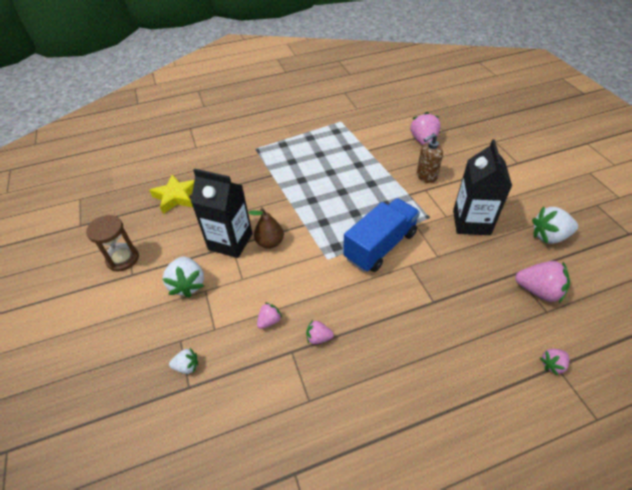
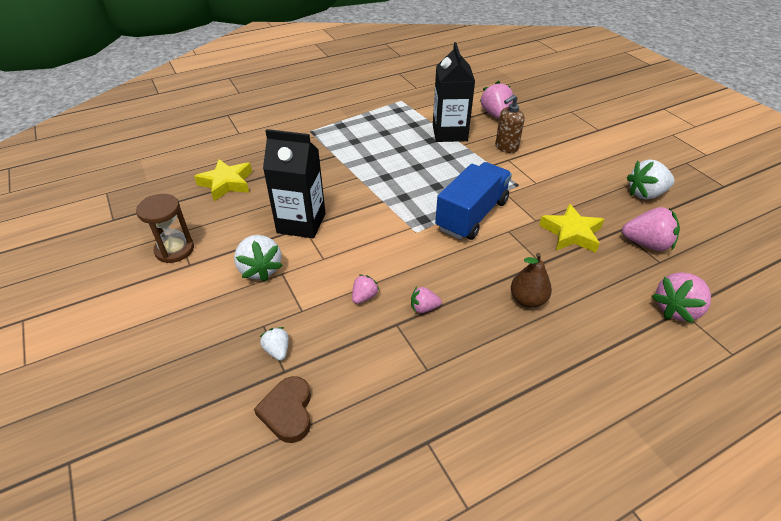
camera: 10 degrees left, 5 degrees down
white strawberry [169,348,198,374] -> white strawberry turned 105 degrees counterclockwise [259,327,289,361]
brown pear [248,207,284,249] -> brown pear moved to [511,253,552,308]
black carton [453,139,512,235] -> black carton moved to [433,42,475,142]
pink strawberry [540,349,569,376] -> pink strawberry [652,272,711,323], size x1.84
none -> brown heart [254,376,311,443]
none -> yellow star [539,203,604,253]

